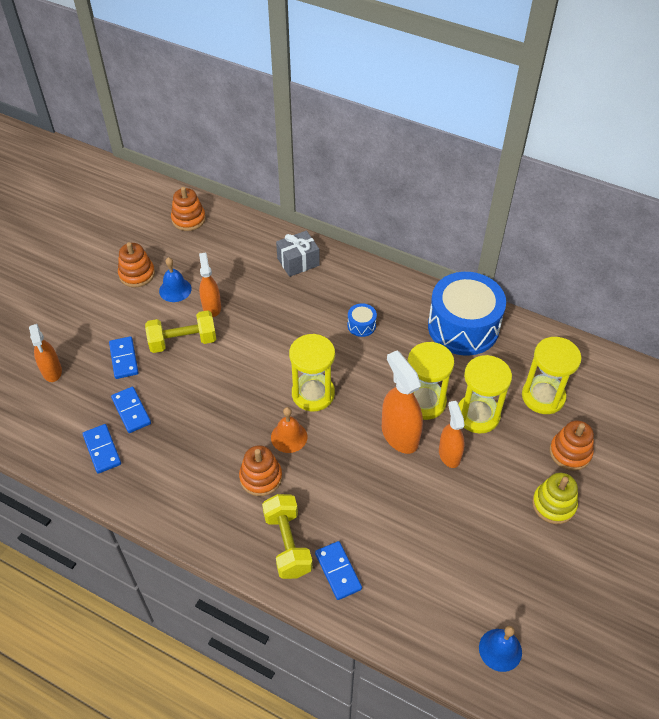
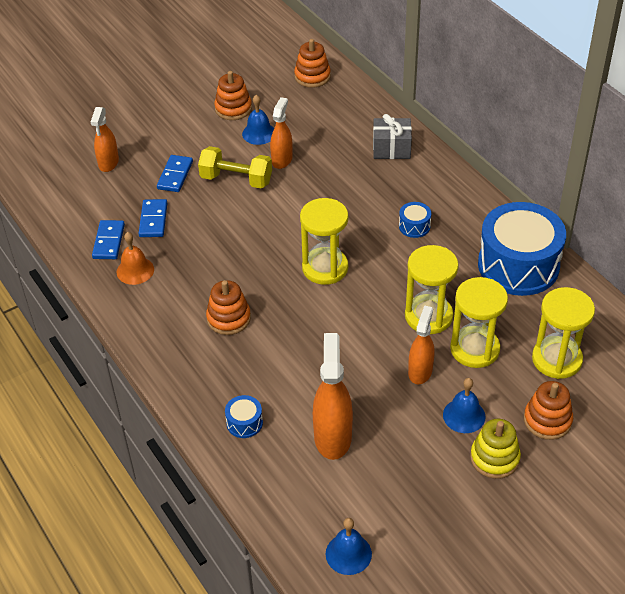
camera: 30 degrees right, 5 degrees down
yellow dumbbell [262,494,313,579] -> none
orange bell [271,407,307,453] -> orange bell moved to [117,232,154,285]
blue domino [315,541,362,600] -> blue drum [225,395,263,438]
orange spray bottle [382,351,423,454] -> orange spray bottle moved to [313,333,353,460]
none -> blue bell [443,378,486,433]

